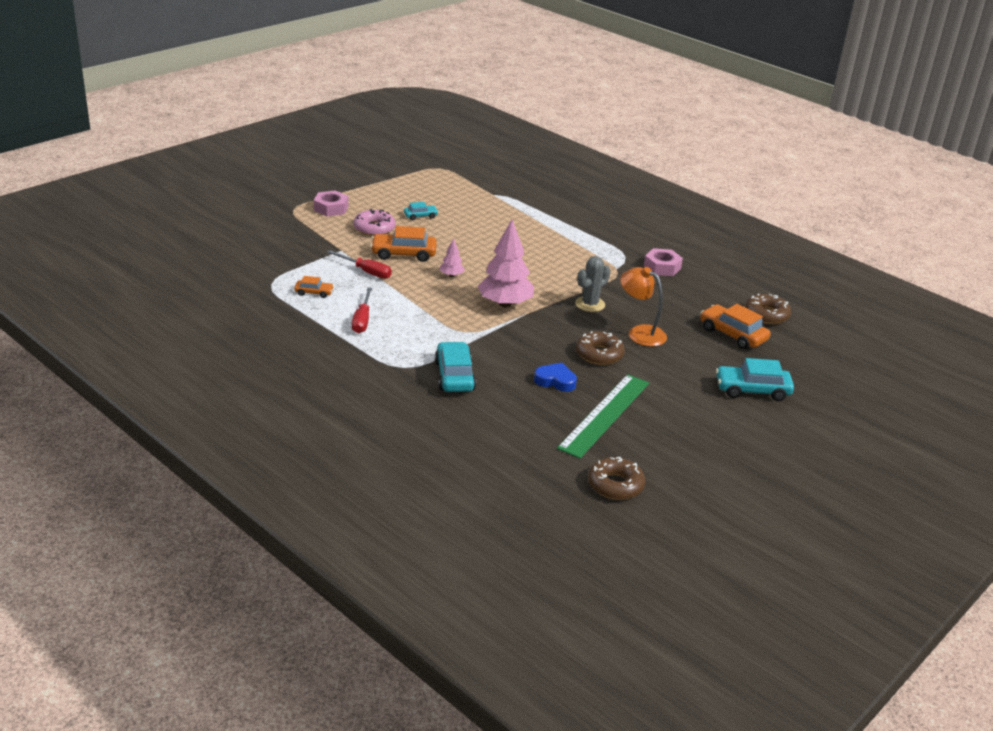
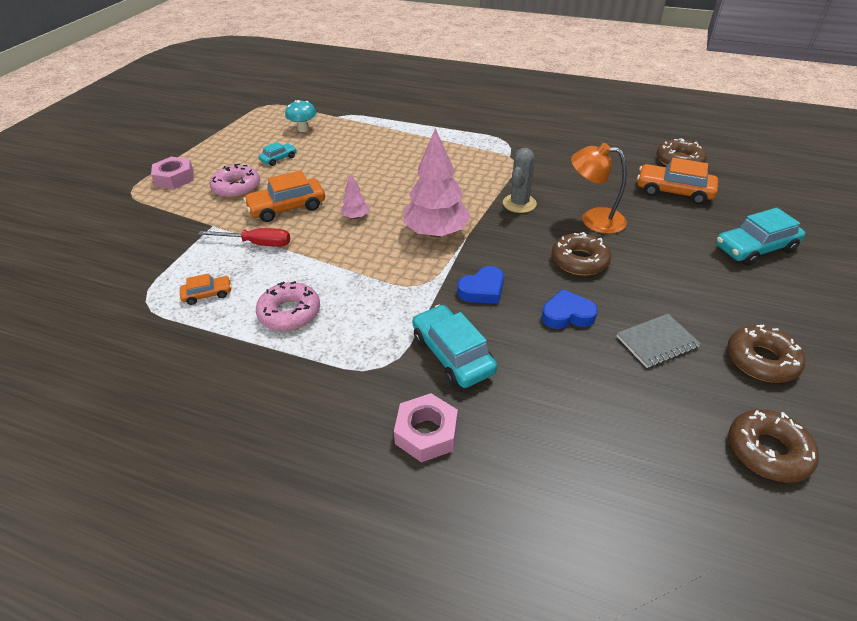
camera: 20 degrees left, 10 degrees up
red screwdriver [352,287,372,333] -> pink donut [256,281,320,331]
green ruler [557,374,649,458] -> grey notebook [617,314,701,368]
pink nut [644,248,683,276] -> pink nut moved to [394,393,458,463]
none -> turquoise mushroom [285,100,316,132]
none -> blue heart [457,266,504,304]
none -> brown donut [727,325,805,383]

